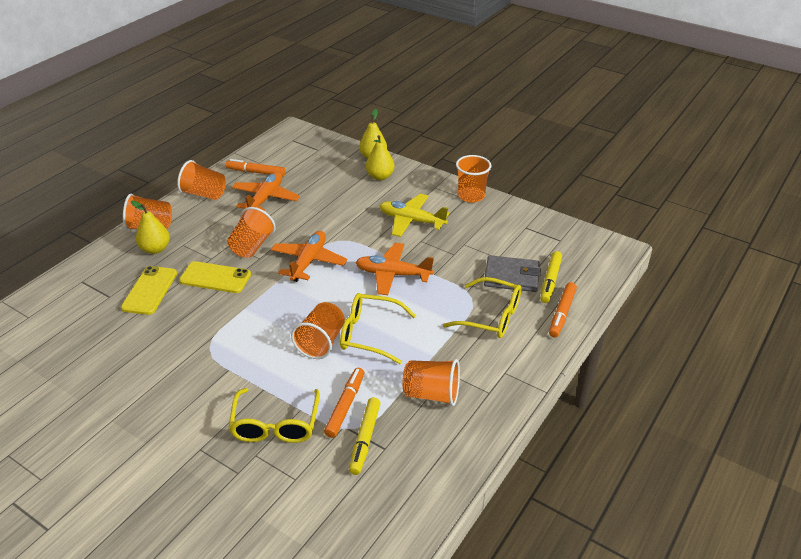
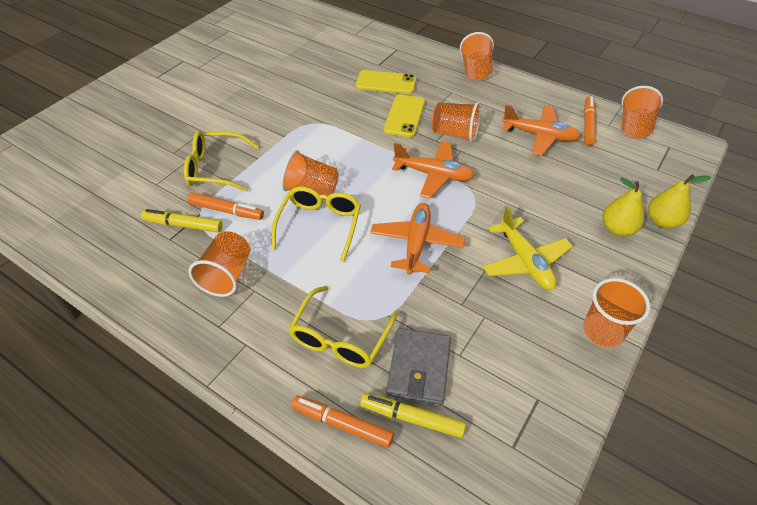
camera: 90 degrees right, 10 degrees up
yellow pear [131,200,170,254] -> none
orange cup [177,160,226,200] -> orange cup moved to [621,86,663,139]
yellow plane [380,194,450,237] -> yellow plane turned 135 degrees clockwise [483,206,573,290]

